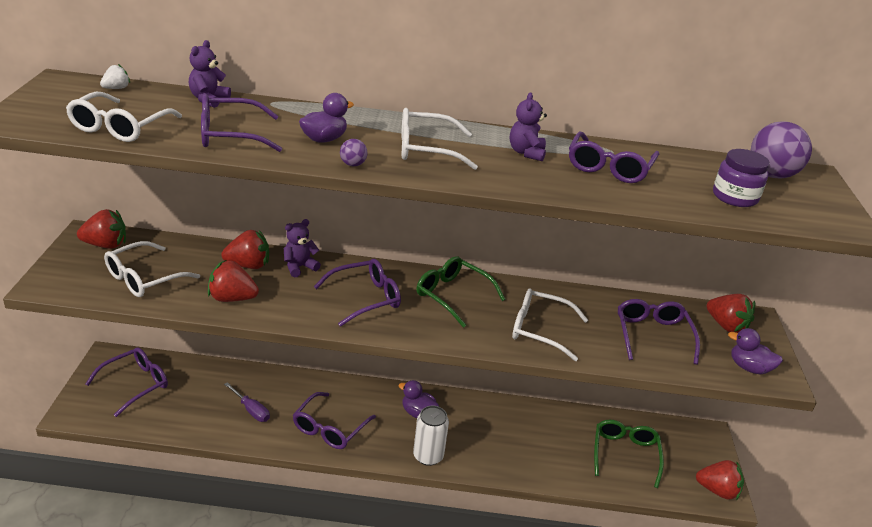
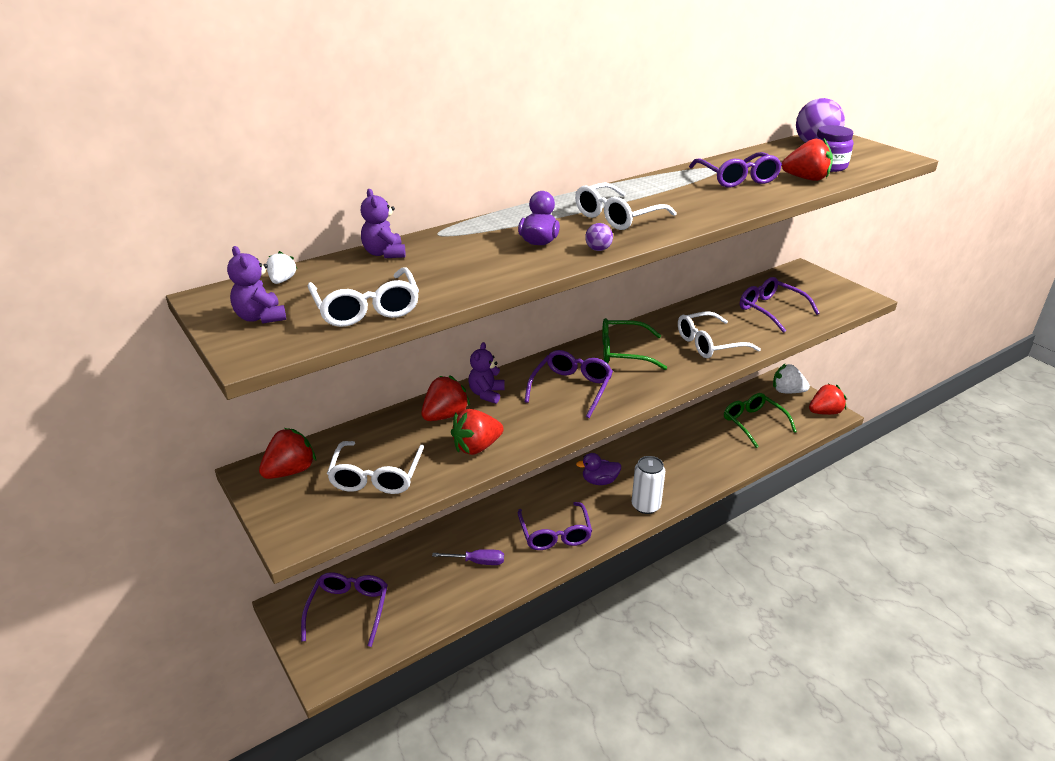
camera: 35 degrees left, 0 degrees up
purple glasses [201,94,282,152] -> none
purple teddy bear [510,93,547,161] -> purple teddy bear moved to [227,246,286,324]
red strawberry [707,294,755,333] -> red strawberry moved to [782,138,833,181]
purple duck [728,328,783,375] -> none
none -> white strawberry [773,364,810,393]

